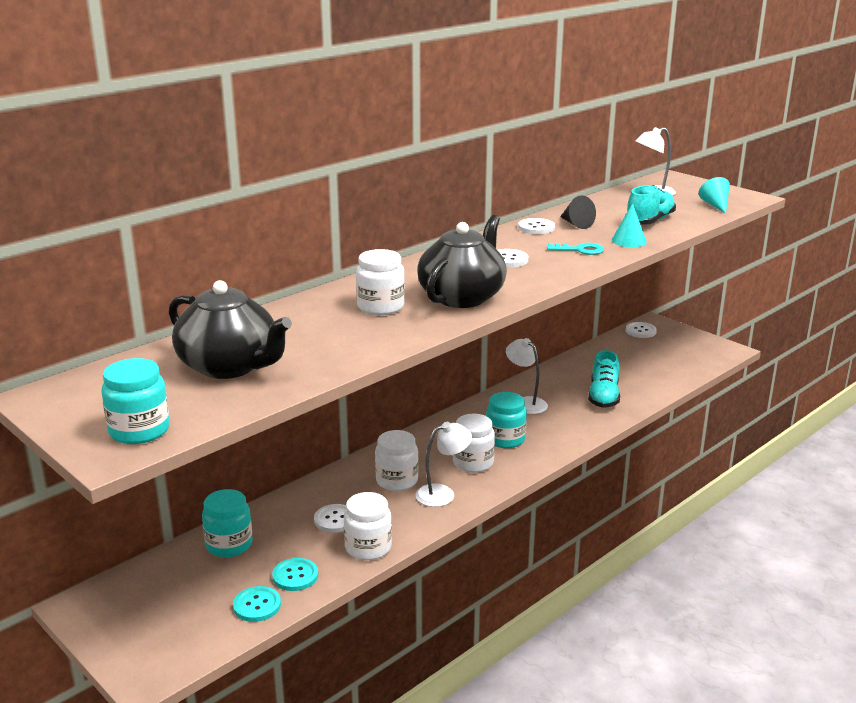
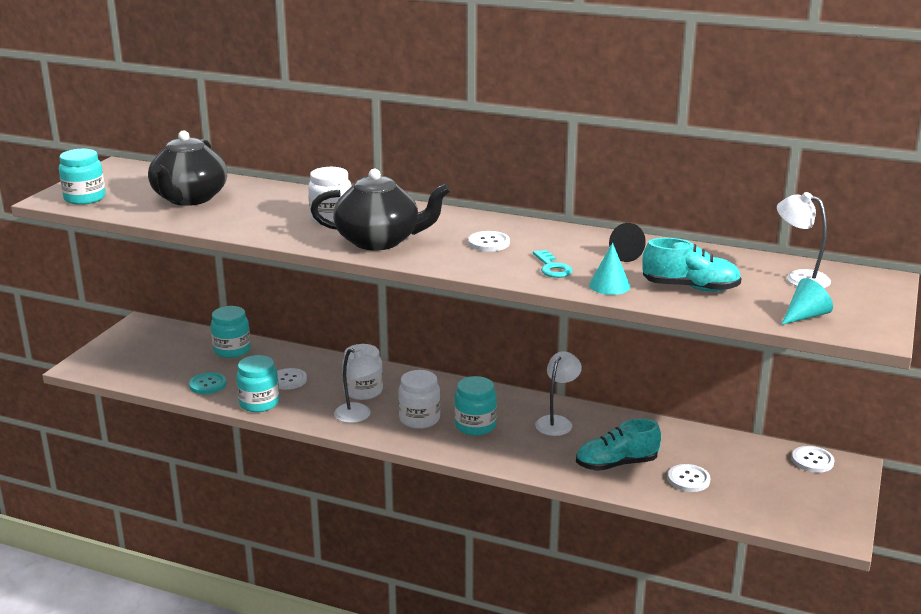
camera: 65 degrees right, 0 degrees up
turquoise button [233,586,281,622] -> none
white jar [344,492,392,561] -> turquoise jar [236,355,279,412]
white button [518,218,555,234] -> white button moved to [668,464,710,492]

